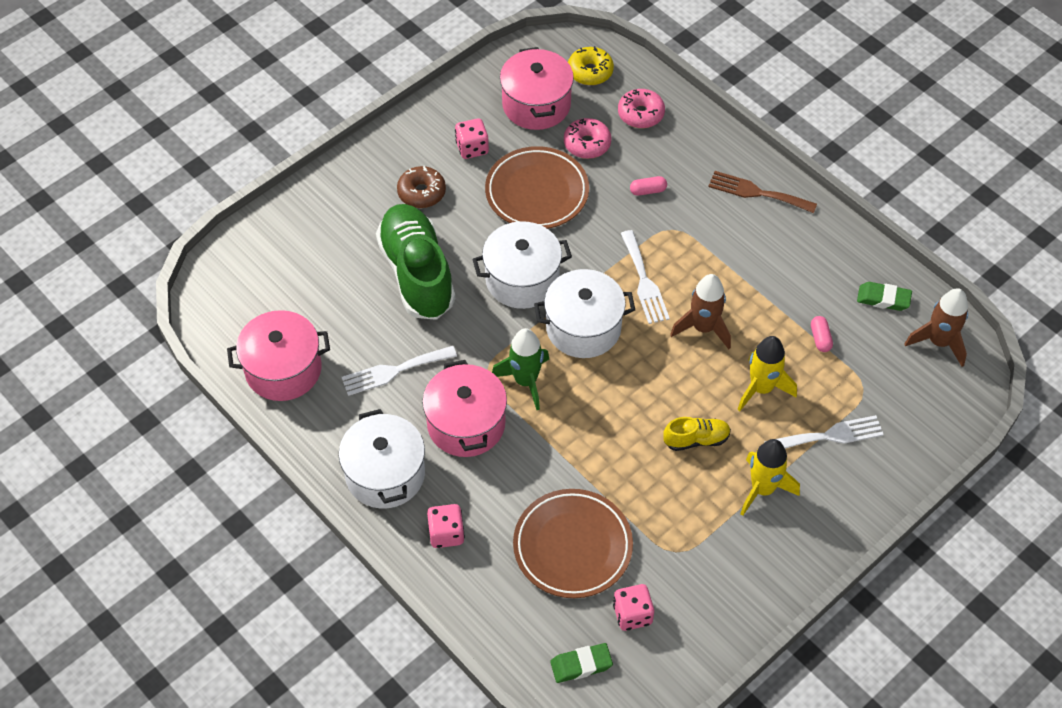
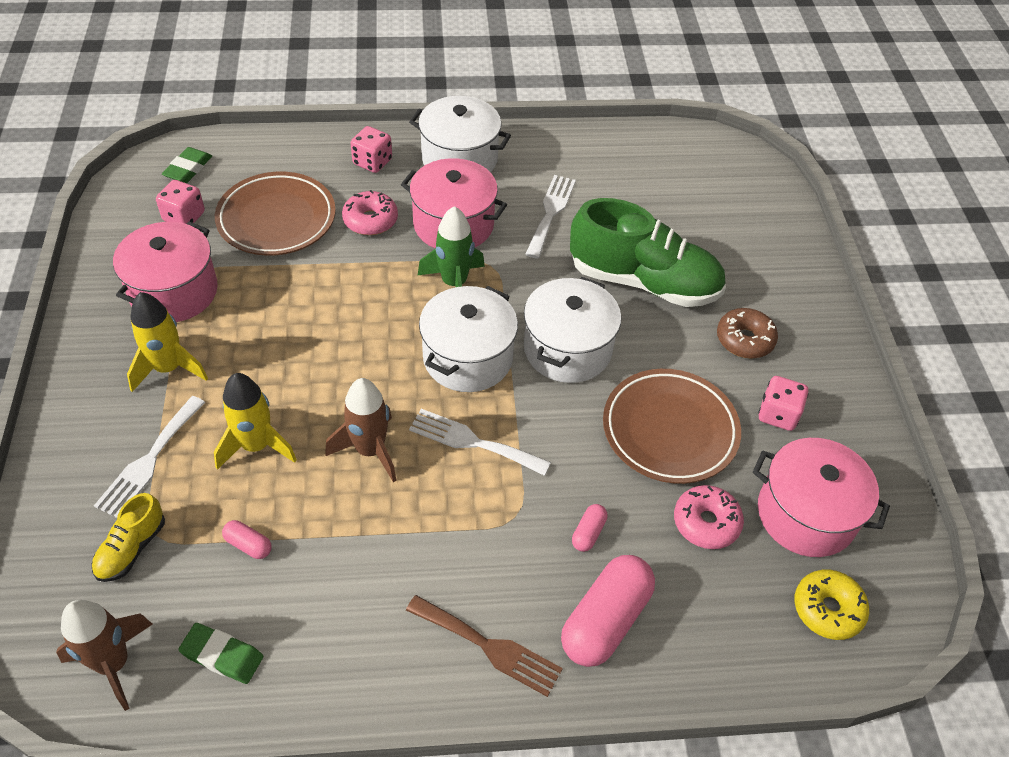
camera: 125 degrees right, 5 degrees down
pink pot [227,310,330,401] -> pink pot moved to [113,221,218,322]
pink donut [618,89,665,128] -> pink donut moved to [342,190,398,235]
yellow shoe [663,417,731,451] -> yellow shoe moved to [92,493,165,582]
brown fork [708,171,817,213] -> brown fork turned 60 degrees clockwise [406,595,563,697]
green eraser [857,282,912,311] -> green eraser turned 60 degrees clockwise [178,623,263,684]
none -> pink capsule [561,555,655,667]

